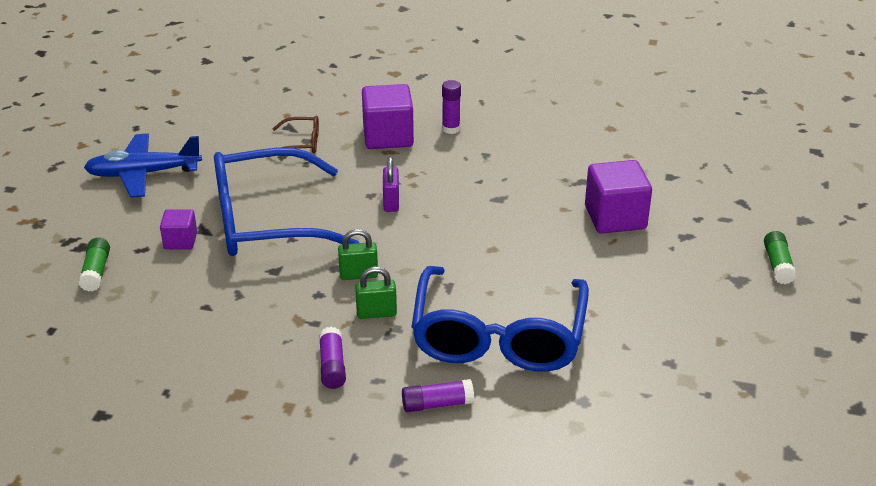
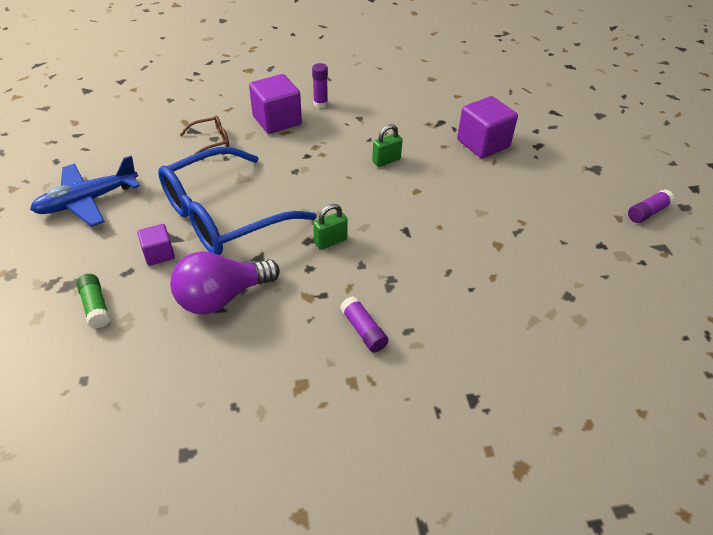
camera: 25 degrees left, 10 degrees up
green padlock [355,267,397,319] -> green padlock moved to [372,124,403,167]
purple padlock [383,157,399,212] -> none
purple glue stick [402,379,474,412] -> purple glue stick moved to [628,189,675,223]
blue glasses [411,266,589,372] -> none
green glue stick [764,231,796,284] -> none
none -> purple light bulb [170,251,280,315]

